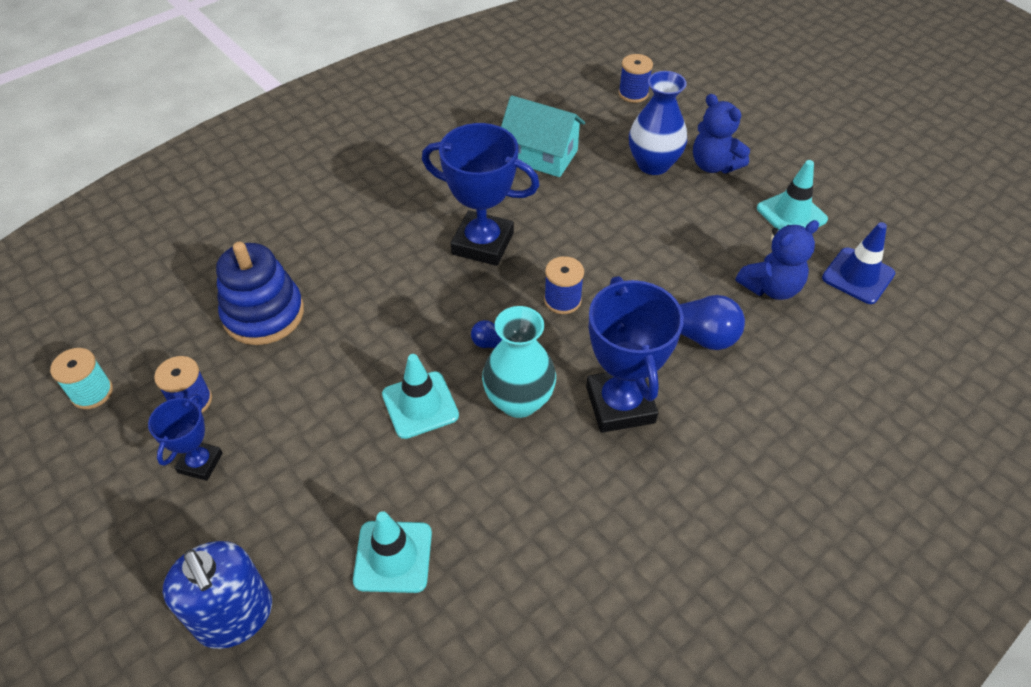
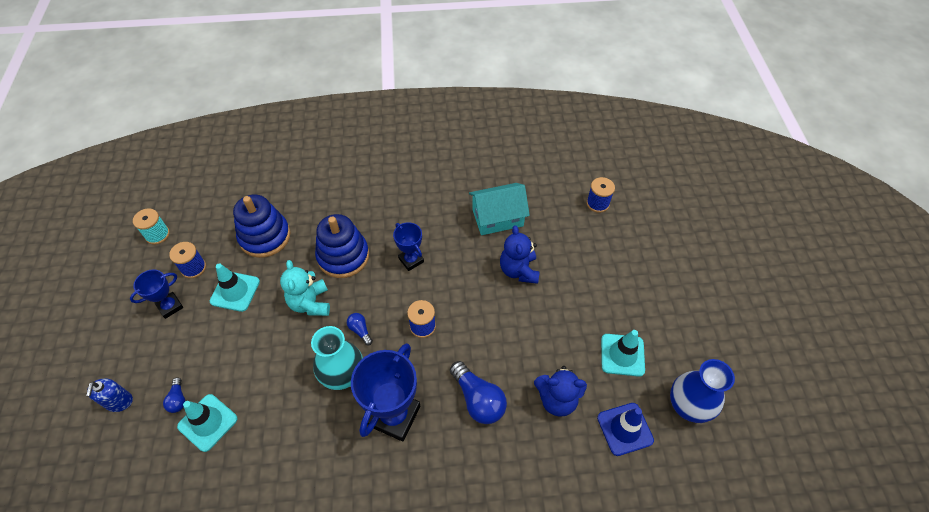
camera: 35 degrees right, 5 degrees up
blue soap dispenser [163,541,272,649] -> blue soap dispenser [86,378,133,412], size x0.60
turquoise traffic cone [382,354,459,439] -> turquoise traffic cone moved to [210,263,260,312]
blue trophy [422,123,539,266] -> blue trophy [393,222,424,271], size x0.55
turquoise house [501,95,585,177] -> turquoise house turned 75 degrees counterclockwise [469,183,530,235]
blue vase [629,71,687,175] -> blue vase moved to [670,359,735,423]
blue teddy bear [693,94,750,173] -> blue teddy bear moved to [500,225,540,284]
none -> blue light bulb [163,377,185,413]
none -> turquoise teddy bear [280,260,330,316]
none -> blue stacking toy [315,214,369,278]

